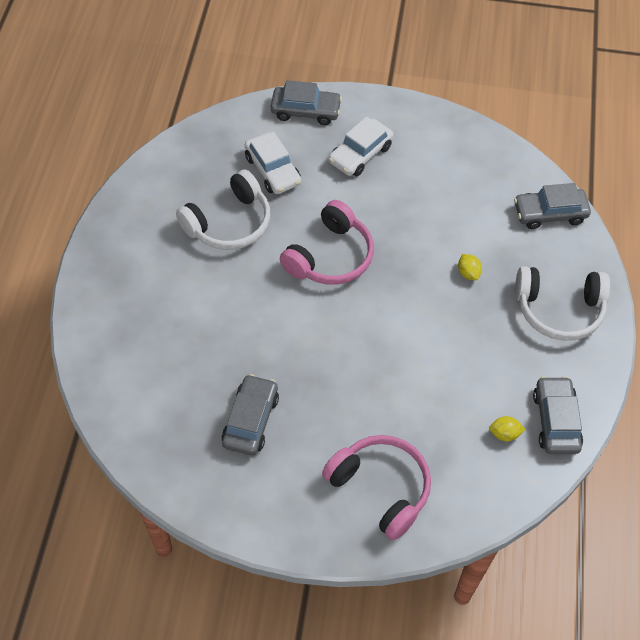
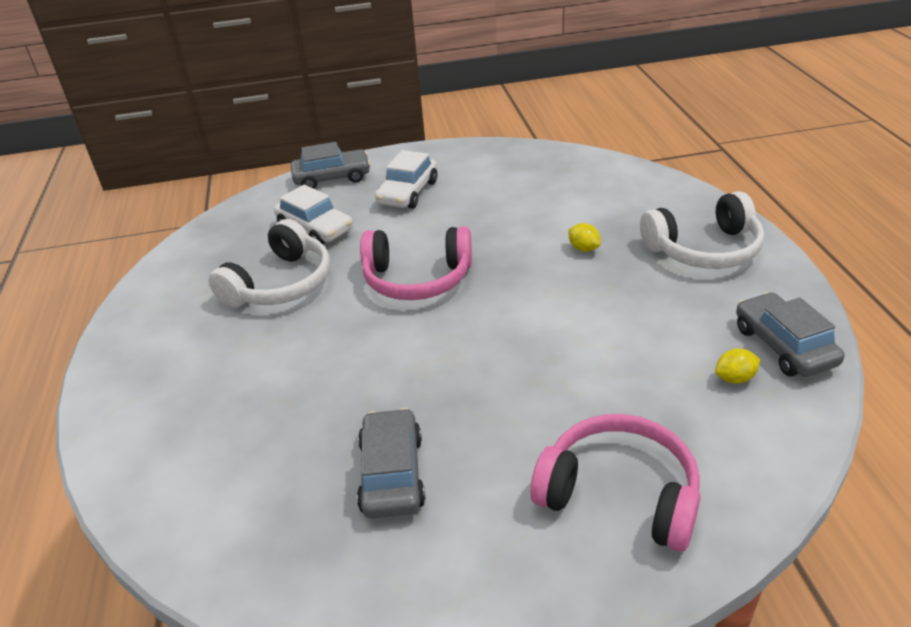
camera: 15 degrees left, 20 degrees down
pink headphones [280,200,374,285] -> pink headphones turned 75 degrees clockwise [360,226,472,300]
grey car [514,183,591,229] -> none

